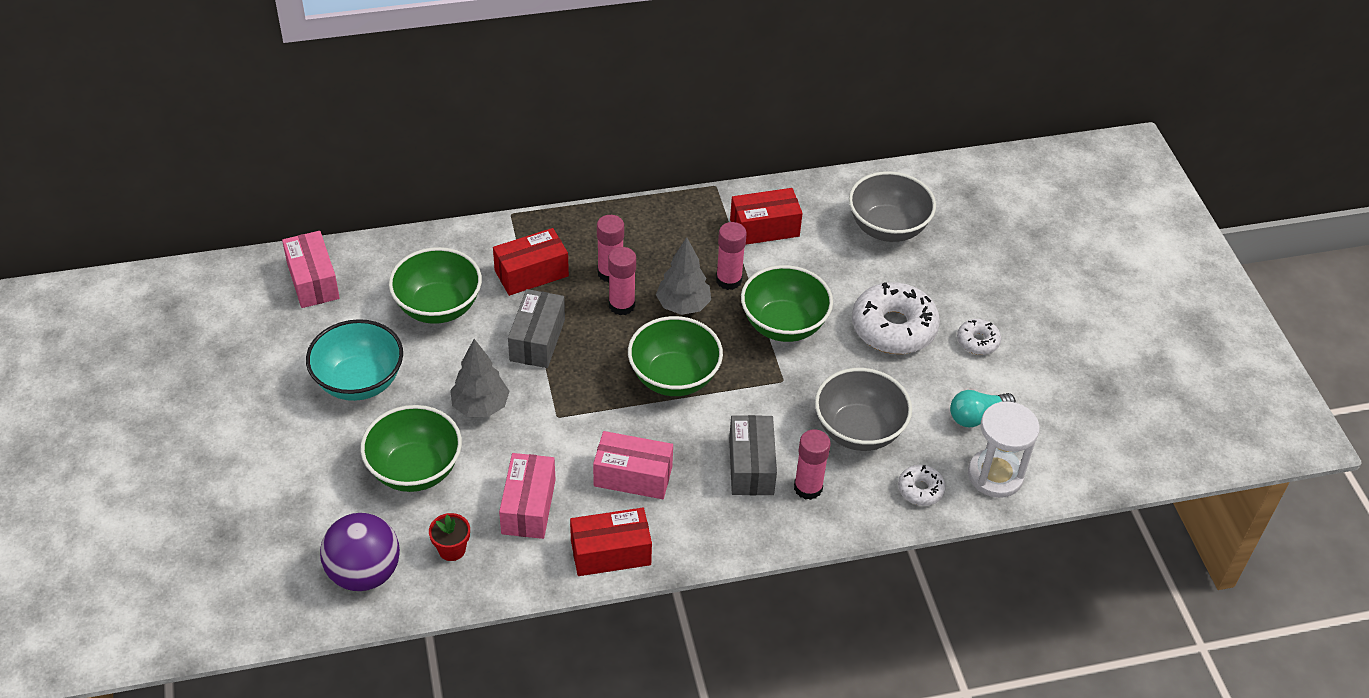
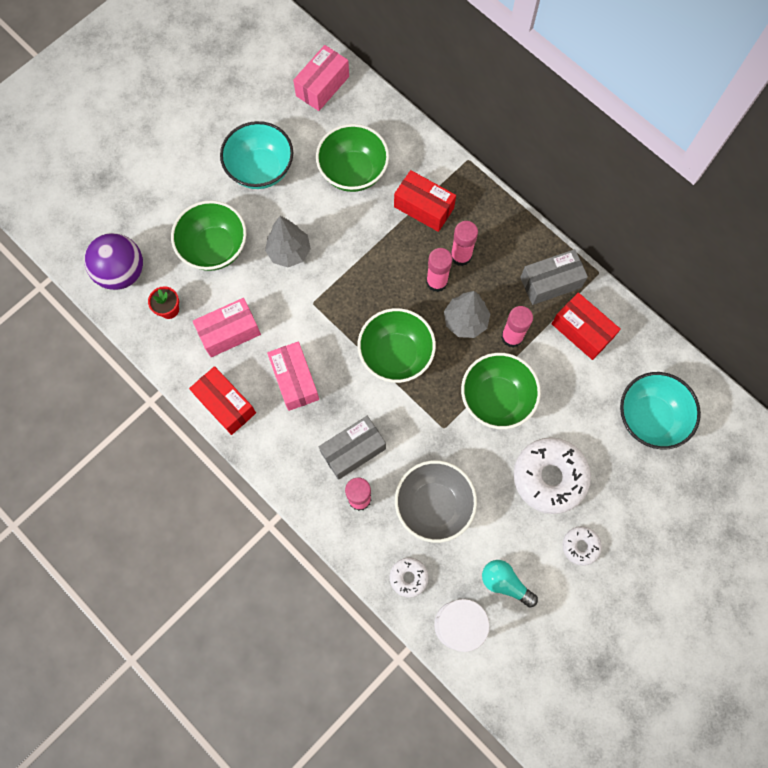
camera: 60 degrees right, 25 degrees up
grey box [508,289,565,368] -> grey box moved to [520,249,588,305]
grey bowl [849,171,936,242] -> turquoise bowl [620,372,701,450]

